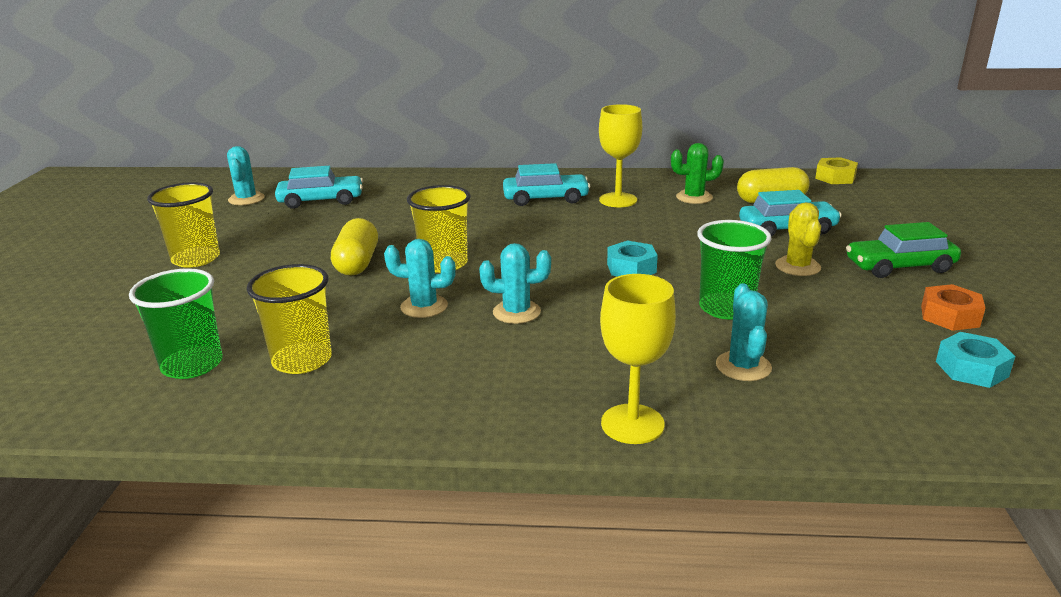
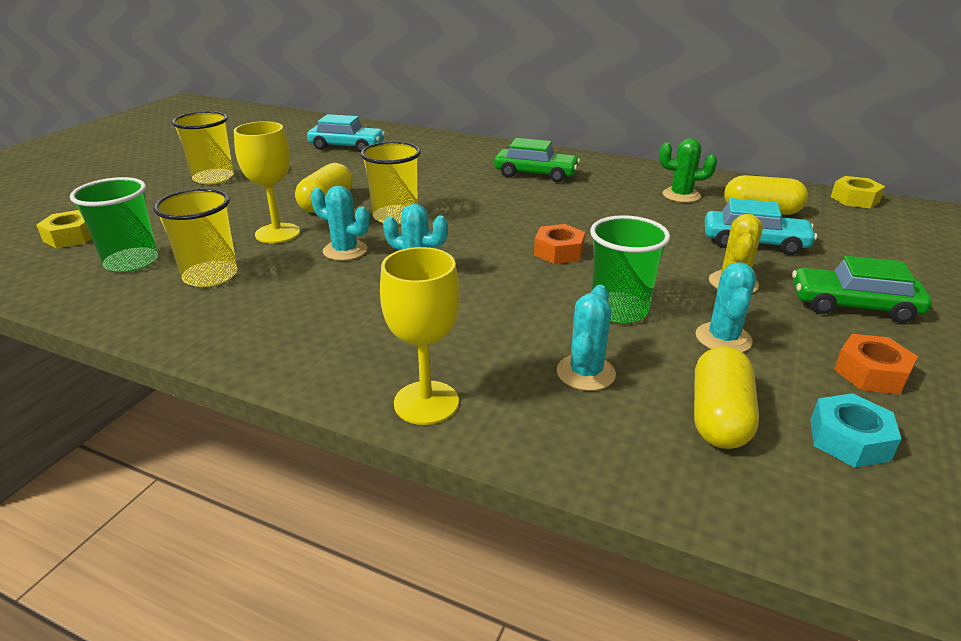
camera: 20 degrees right, 5 degrees up
turquoise cactus [227,146,265,205] -> turquoise cactus moved to [696,262,756,352]
turquoise car [503,163,590,206] -> green car [494,138,580,182]
yellow goblet [599,104,642,207] -> yellow goblet moved to [234,121,300,243]
turquoise nut [607,240,658,277] -> orange nut [534,224,585,264]
none -> yellow nut [37,210,92,248]
none -> yellow capsule [694,346,759,449]

